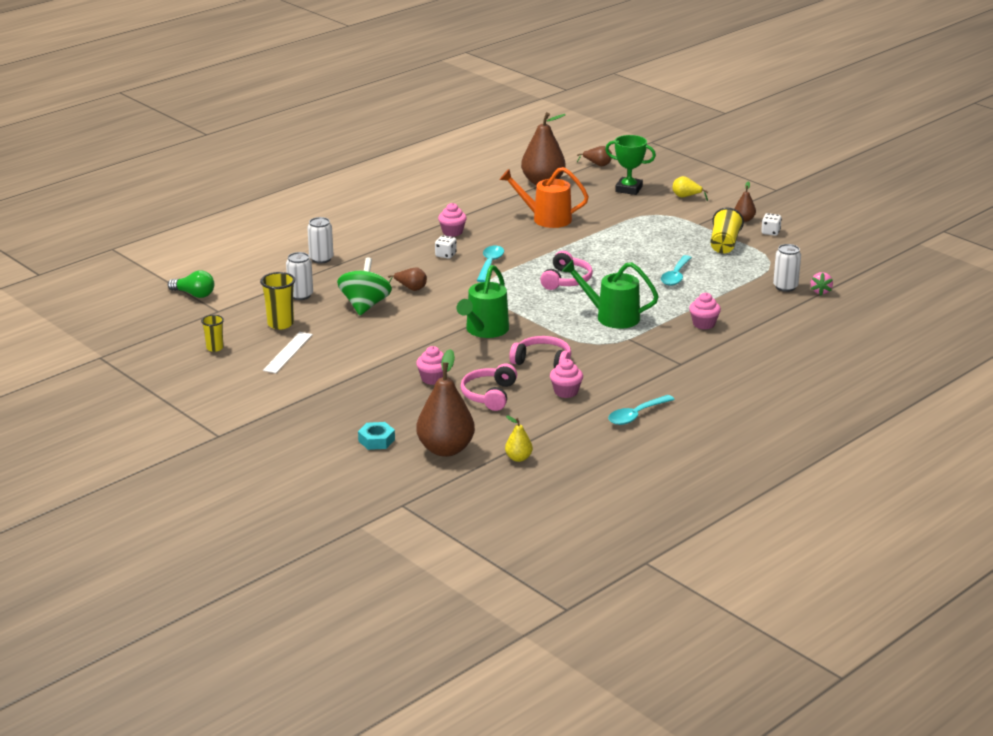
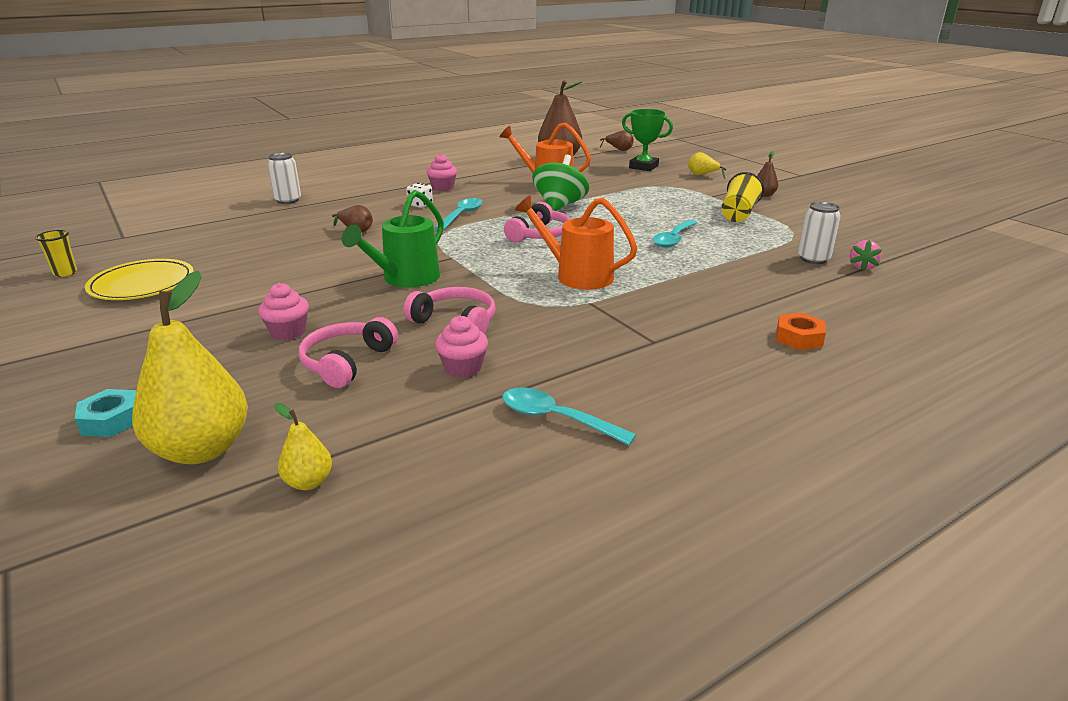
camera: 10 degrees right, 0 degrees up
green light bulb [168,270,214,298] -> none
yellow cup [260,272,295,330] -> none
white ruler [263,332,313,373] -> yellow plate [85,259,194,300]
white can [286,252,313,300] -> none
green spinning top [337,257,392,315] -> green spinning top moved to [532,155,589,211]
brown pear [416,349,475,457] -> yellow pear [132,271,248,464]
green watering can [562,260,659,329] -> orange watering can [515,195,638,290]
turquoise spoon [608,395,675,425] -> turquoise spoon turned 60 degrees clockwise [502,387,636,445]
pink cupcake [689,293,721,330] -> none
white dice [761,213,782,236] -> none
none -> orange nut [776,313,826,350]

